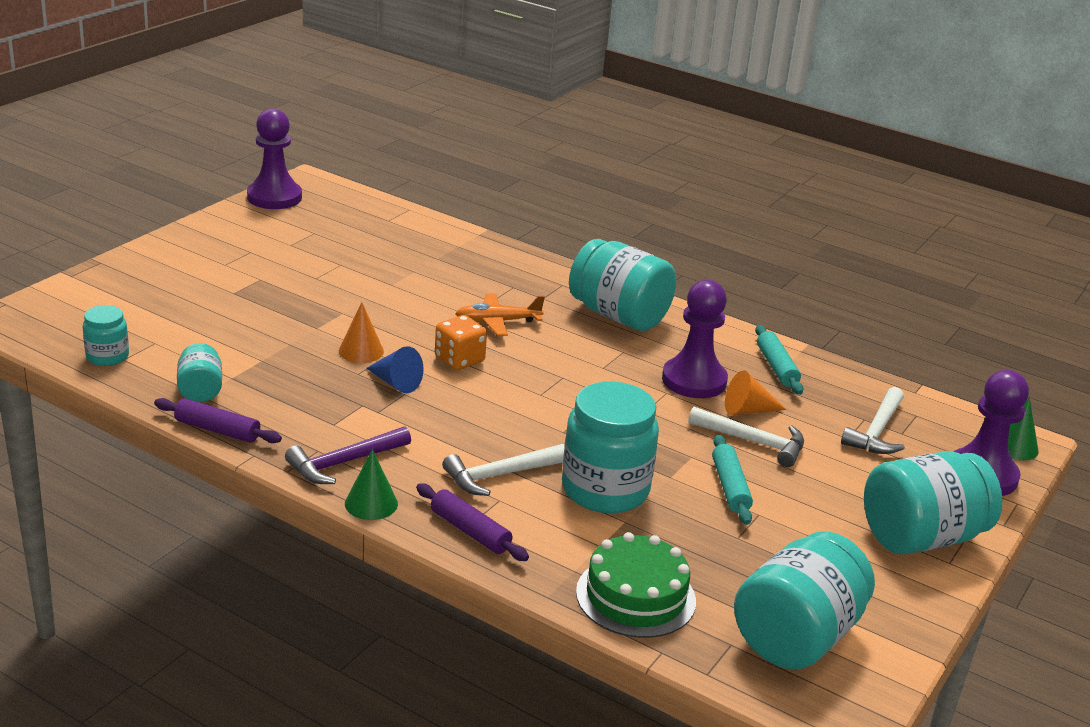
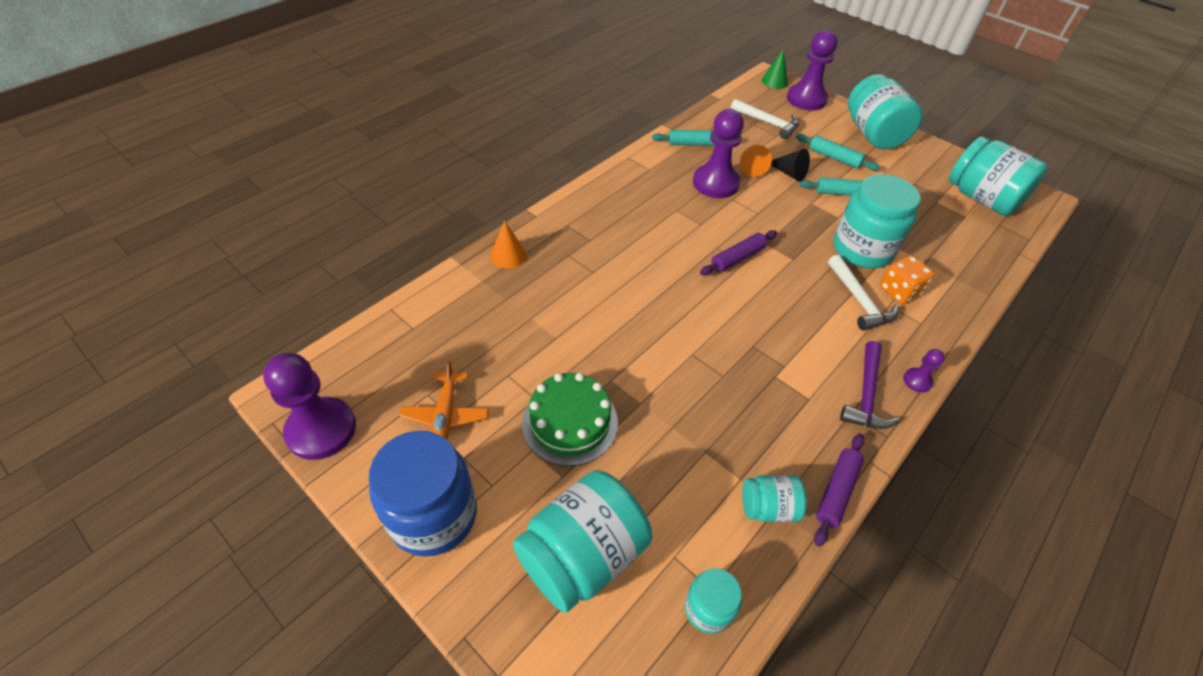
camera: 80 degrees left, 20 degrees up
purple hammer [285,427,411,484] -> purple hammer turned 45 degrees clockwise [840,341,900,429]
orange cone [339,302,384,363] -> orange cone moved to [490,220,527,269]
green cone [345,449,398,520] -> purple pawn [903,349,945,393]
blue cone [366,346,424,393] -> none
purple rolling pin [416,483,529,561] -> purple rolling pin moved to [700,230,777,275]
orange dice [435,315,487,370] -> orange dice moved to [880,255,935,304]
orange plane [455,294,545,336] -> orange plane moved to [399,360,489,439]
turquoise jar [569,239,676,331] -> turquoise jar moved to [513,470,652,613]
green cake [576,532,696,638] -> green cake moved to [522,373,618,466]
white hammer [688,407,804,467] -> black cone [771,149,810,182]
none -> blue jar [369,431,477,557]
none -> turquoise rolling pin [796,134,880,171]

